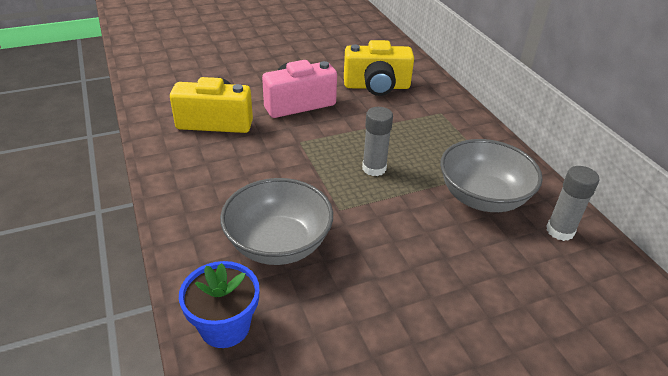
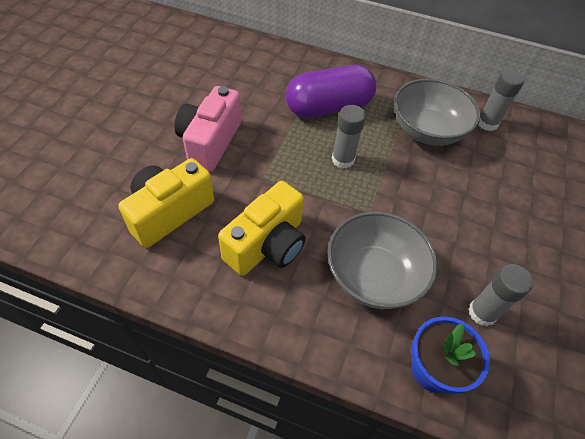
camera: 50 degrees left, 15 degrees up
yellow camera [344,40,414,96] -> yellow camera moved to [218,181,306,276]
none -> purple capsule [286,65,376,118]
none -> grey glue stick [468,264,533,326]

